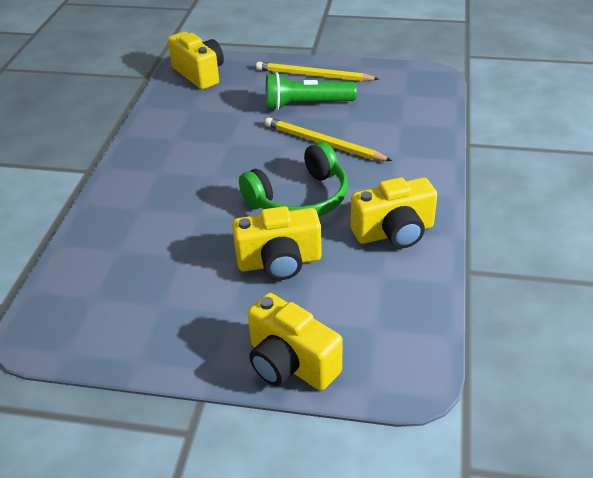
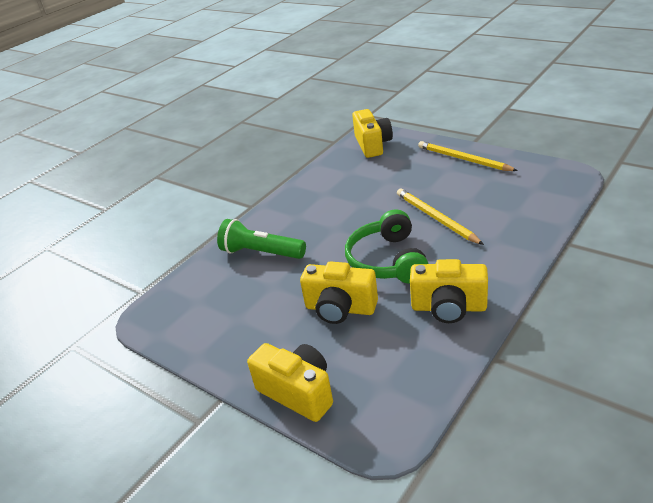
camera: 30 degrees right, 5 degrees down
green headphones [239,142,348,217] -> green headphones turned 90 degrees clockwise [345,209,428,284]
yellow camera [248,293,343,390] -> yellow camera turned 150 degrees clockwise [247,343,333,422]
green flashlight [266,72,357,110] -> green flashlight moved to [217,219,306,259]

